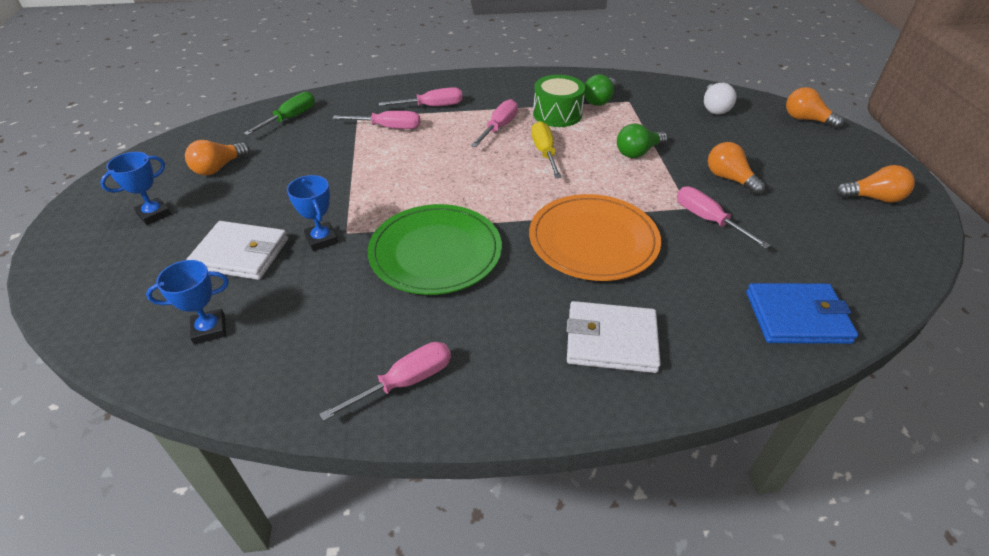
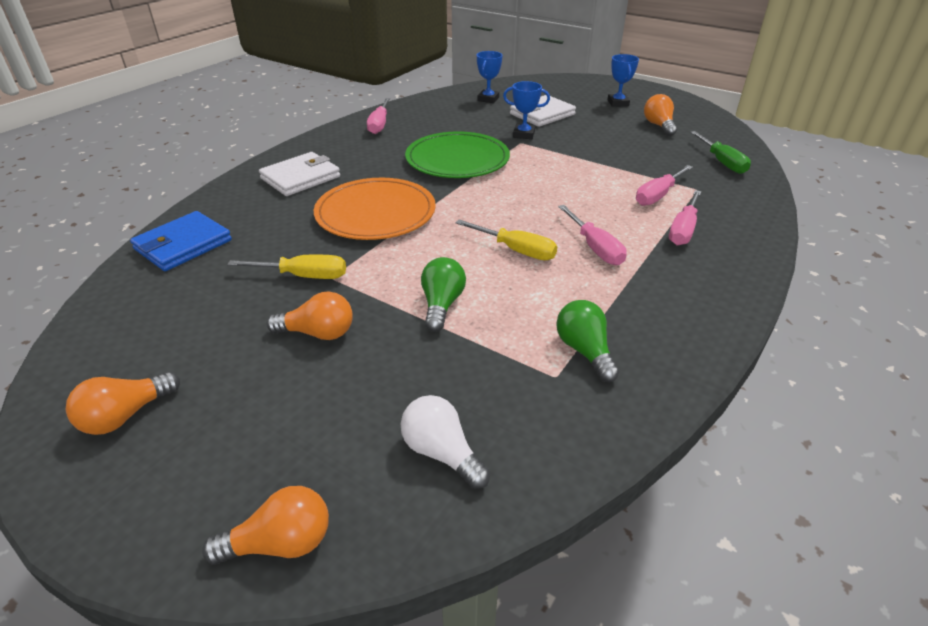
camera: 130 degrees right, 5 degrees down
green drum [533,75,585,127] -> none
pink screwdriver [677,186,771,249] -> yellow screwdriver [227,255,346,279]

